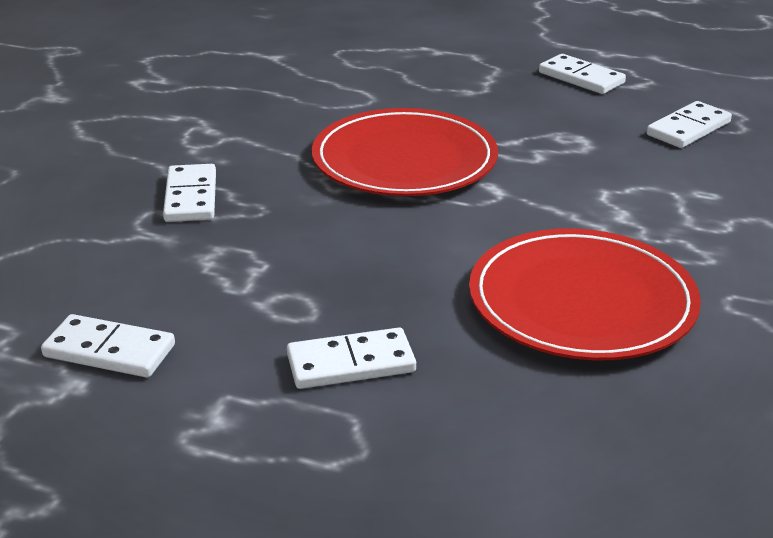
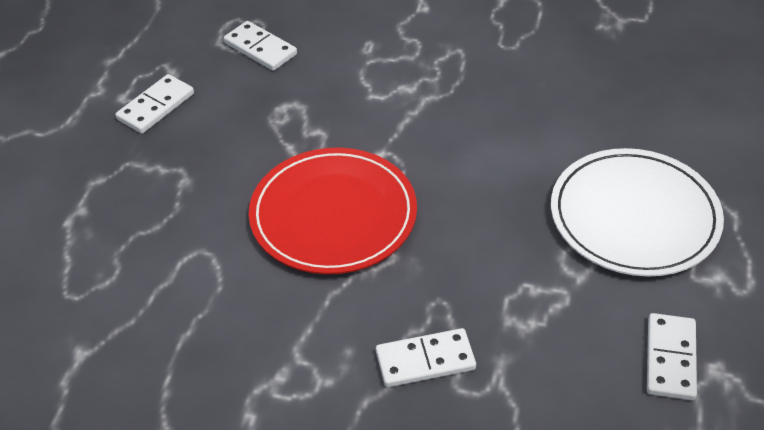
camera: 95 degrees left, 15 degrees up
white domino [287,328,416,389] -> white plate [551,148,724,277]
red plate [469,228,701,361] -> none

